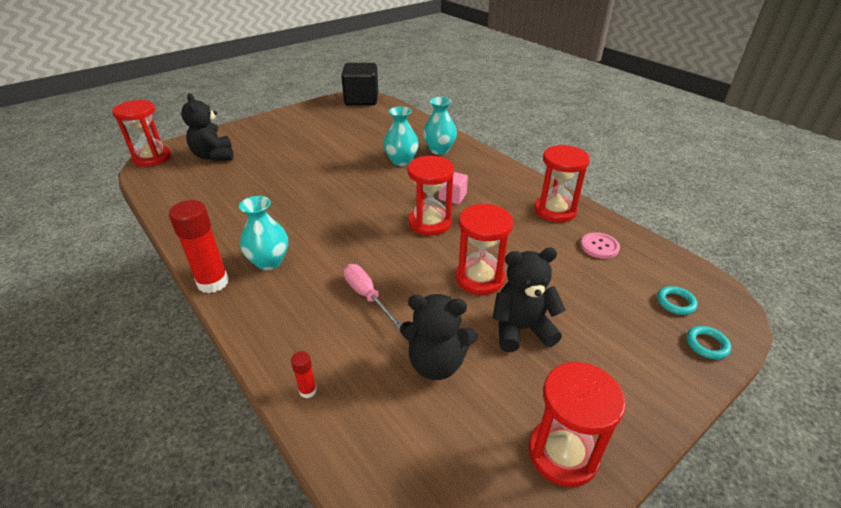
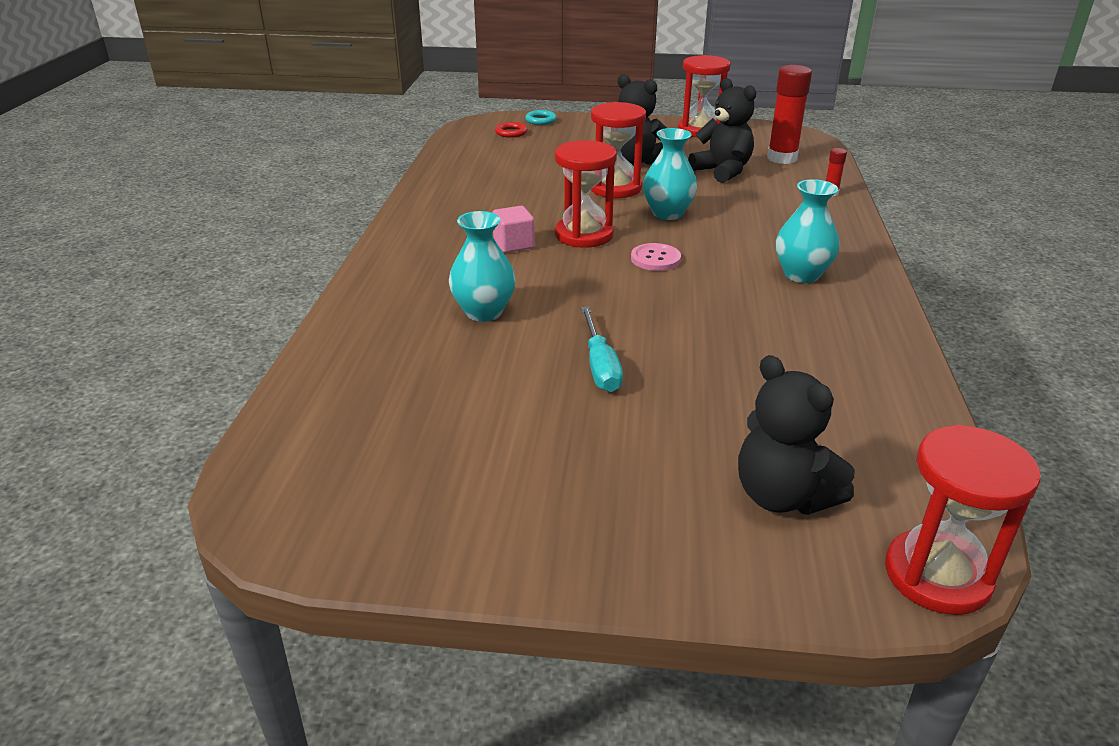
camera: 135 degrees left, 5 degrees down
red glue stick [169,200,229,294] -> red glue stick moved to [767,65,812,164]
black teddy bear [181,93,234,161] -> black teddy bear turned 120 degrees clockwise [738,355,855,515]
black cube [341,63,378,105] -> none
pink screwdriver [343,264,402,329] -> none
turquoise vase [423,97,457,155] -> turquoise vase moved to [643,128,697,220]
red hourglass [534,145,590,223] -> none
pink button [581,232,620,259] -> pink button moved to [631,243,681,271]
turquoise ring [657,286,698,315] -> red ring [495,122,528,138]
none -> turquoise screwdriver [581,306,623,392]

